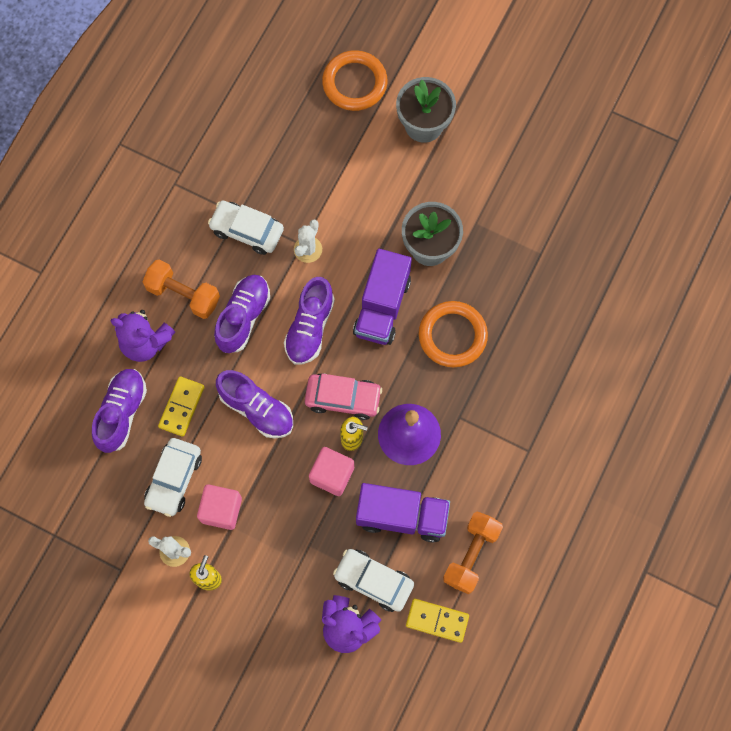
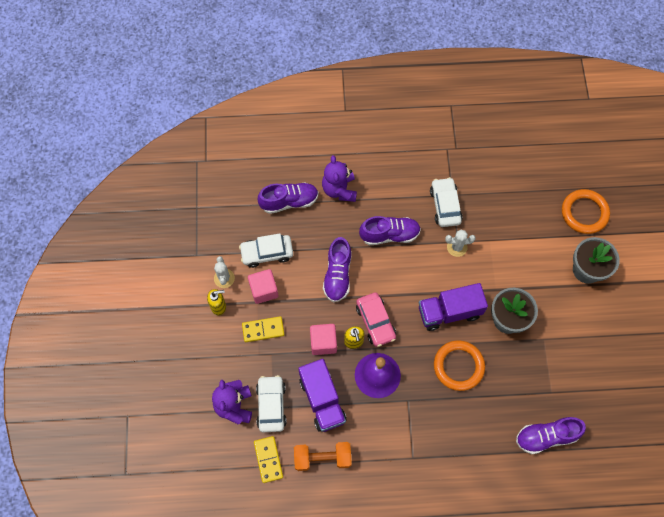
camera: 60 degrees right, 5 degrees down
orange dumbbell [143,260,220,319] -> none
yellow domino [158,376,205,437] -> yellow domino moved to [242,316,285,342]
purple shoe [284,277,335,365] -> purple shoe moved to [516,417,586,454]

